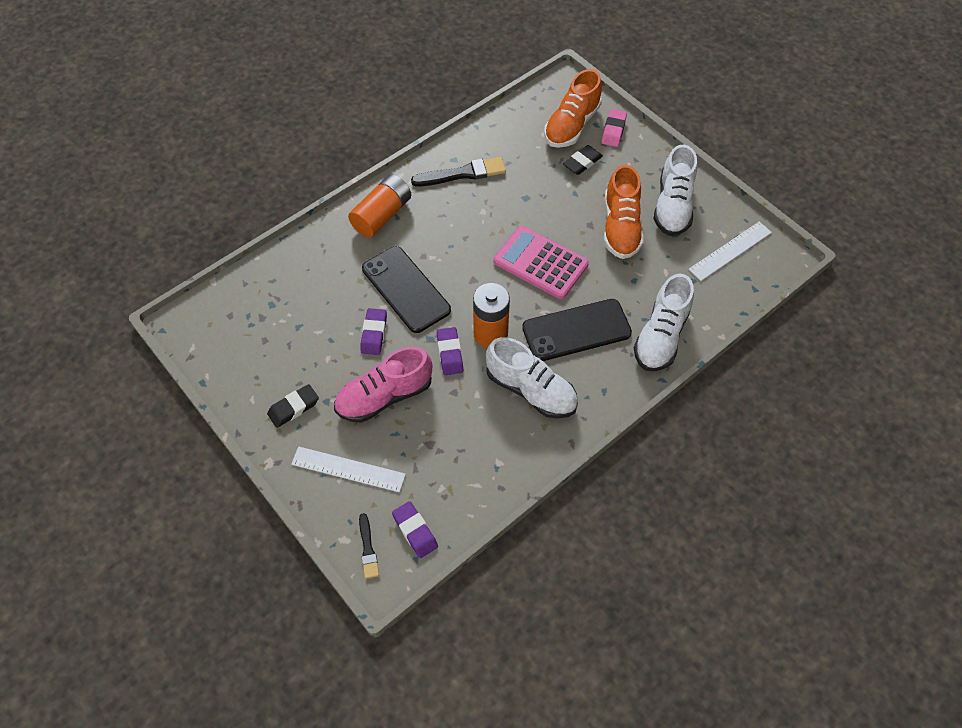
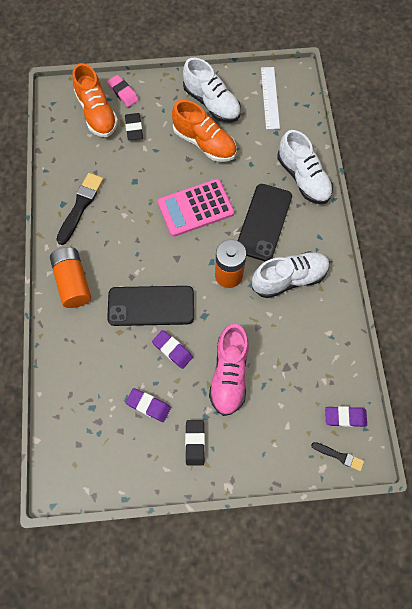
camera: 55 degrees left, 10 degrees up
white ruler [291,447,406,492] -> none
purple eraser [437,327,463,375] -> purple eraser moved to [126,388,171,422]

